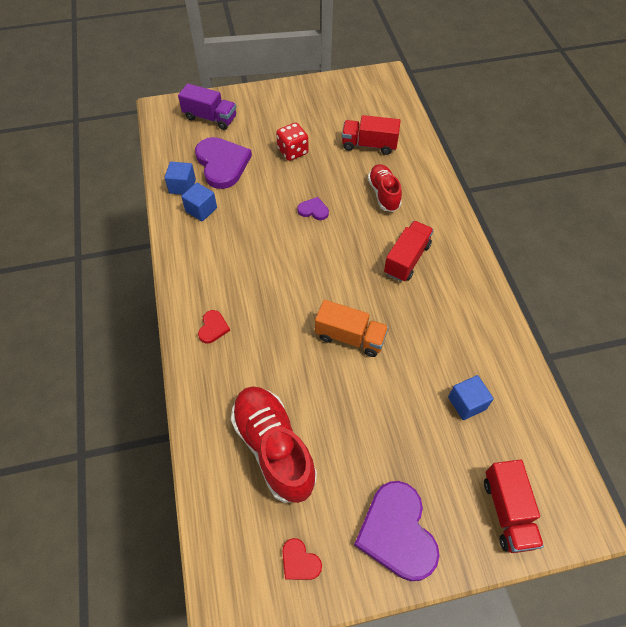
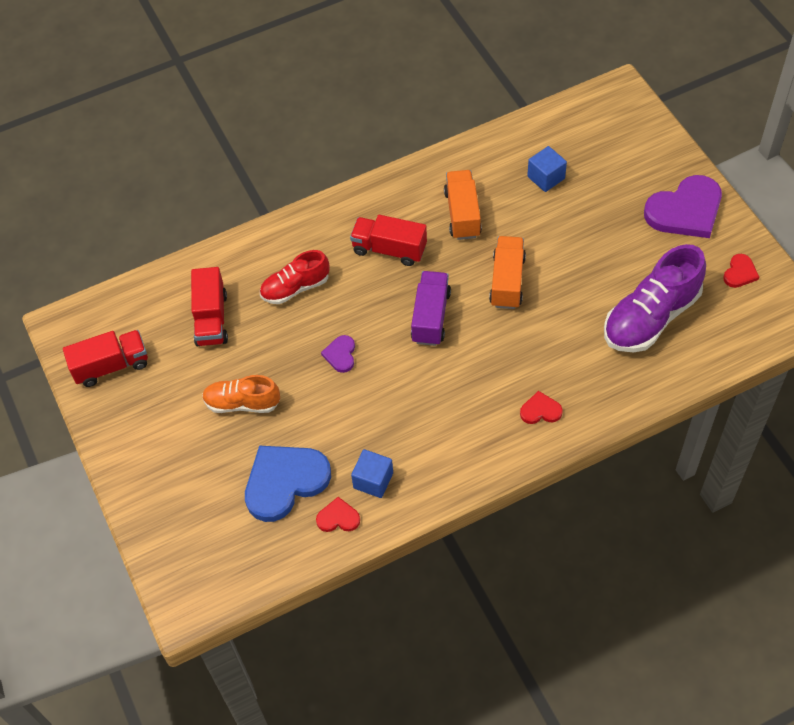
camera: 100 degrees left, 0 degrees up
blue cube [164,162,196,195] -> red heart [316,497,360,532]
purple truck [178,83,236,130] -> purple truck moved to [411,271,451,346]
purple heart [195,137,252,189] -> blue heart [245,445,331,522]
red shoe [231,386,317,503] -> purple shoe [604,244,706,352]
red dice [276,123,308,161] -> orange shoe [202,375,280,413]
red truck [484,460,544,553] -> red truck moved to [63,330,148,387]
none -> orange truck [444,170,482,240]

